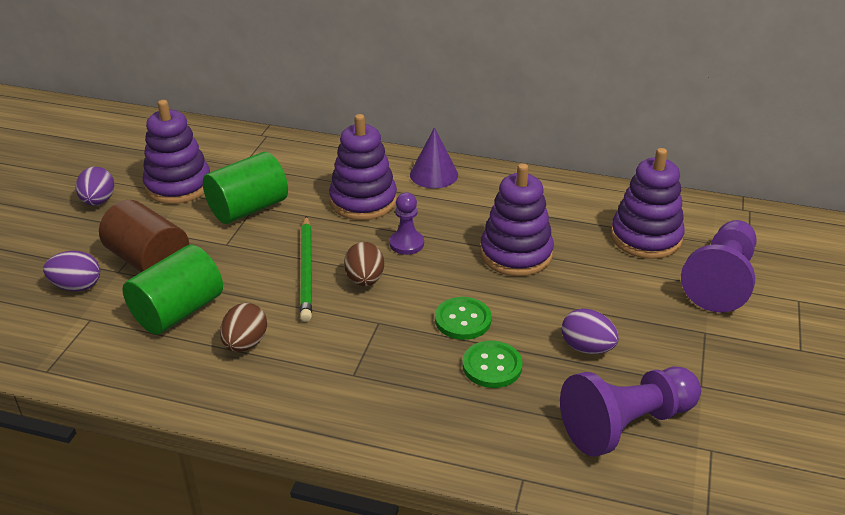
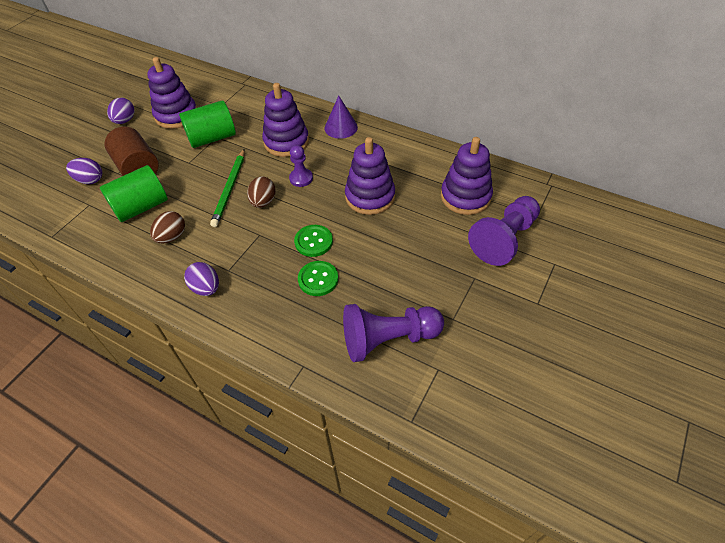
camera: 15 degrees right, 15 degrees up
purple egg [562,308,619,354] -> purple egg moved to [184,262,219,296]

